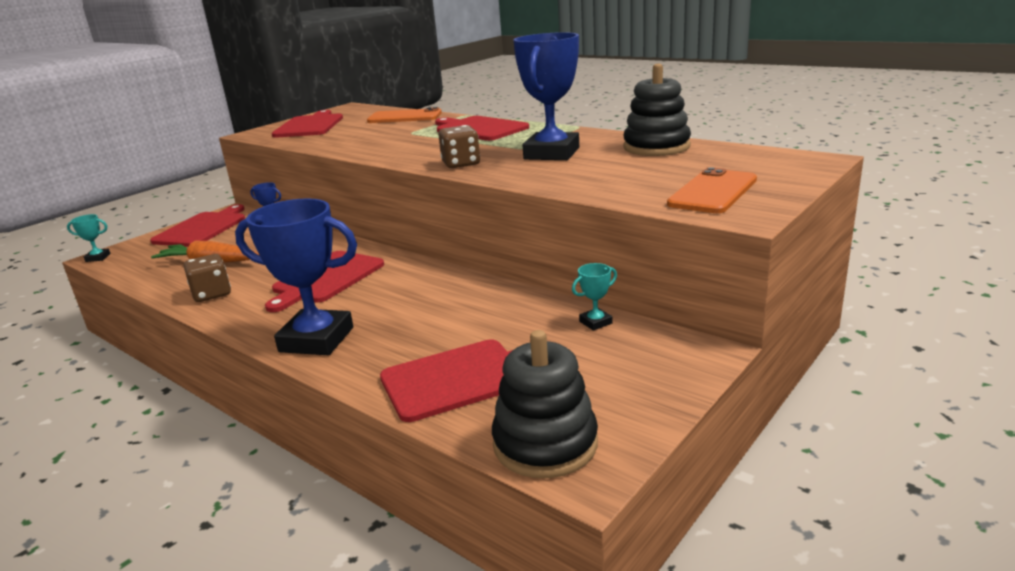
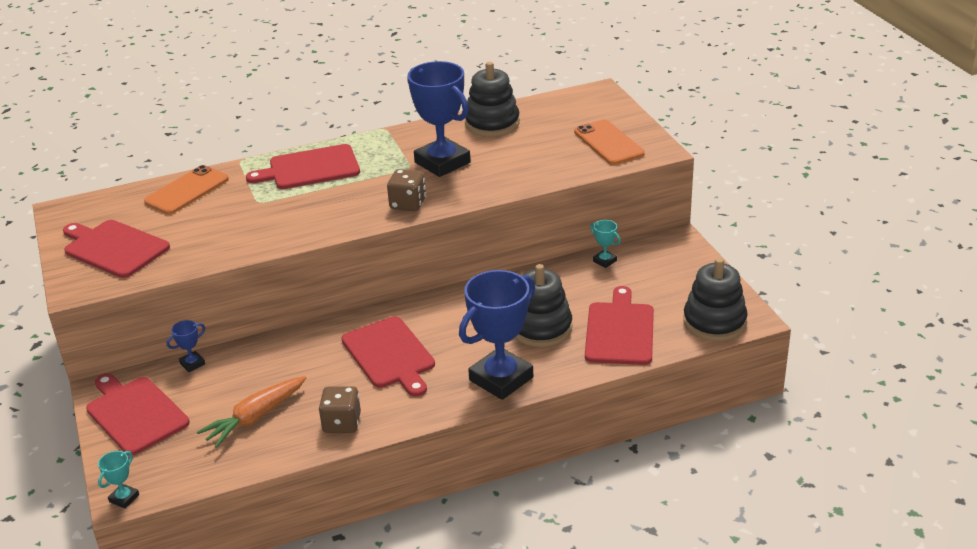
camera: 60 degrees left, 10 degrees up
turquoise trophy [572,263,617,331] -> turquoise trophy turned 45 degrees counterclockwise [590,220,621,268]
none -> black stacking toy [515,264,572,347]

